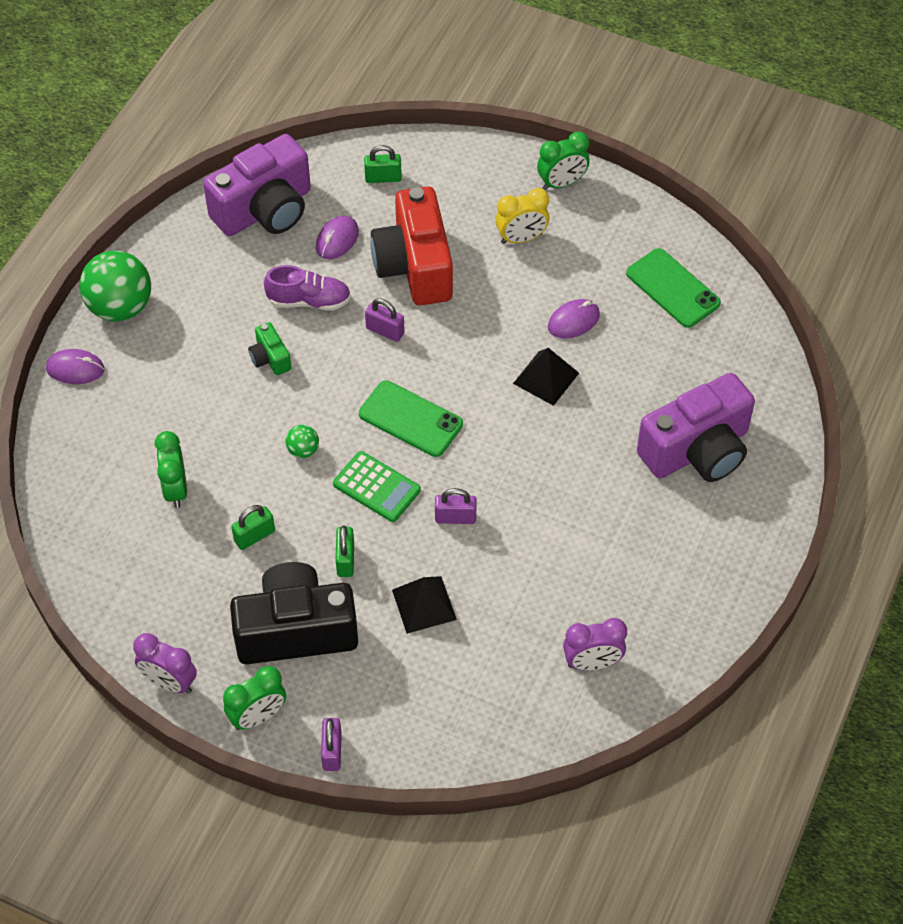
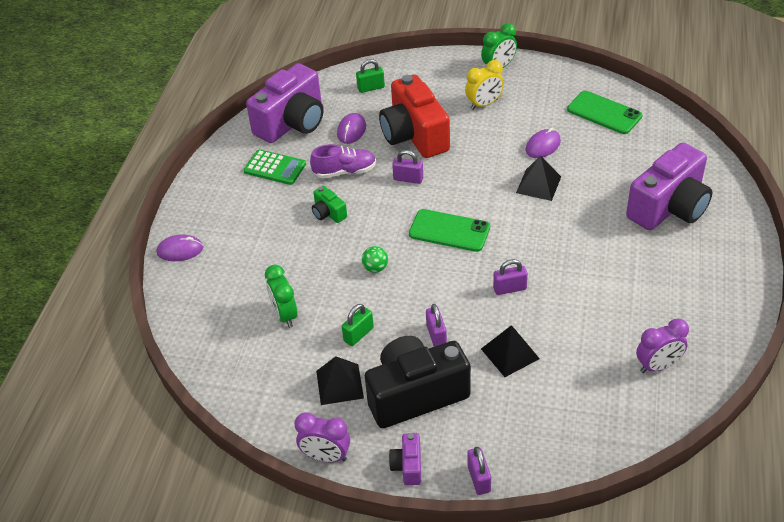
camera: 10 degrees left, 10 degrees down
green ball [80,251,151,322] -> none
green clock [223,666,286,730] -> purple camera [389,433,421,485]
green calculator [333,451,421,522] -> green calculator moved to [243,149,306,185]
green padlock [336,526,354,577] -> purple padlock [426,304,447,347]
none -> black pyramid [316,356,364,405]

